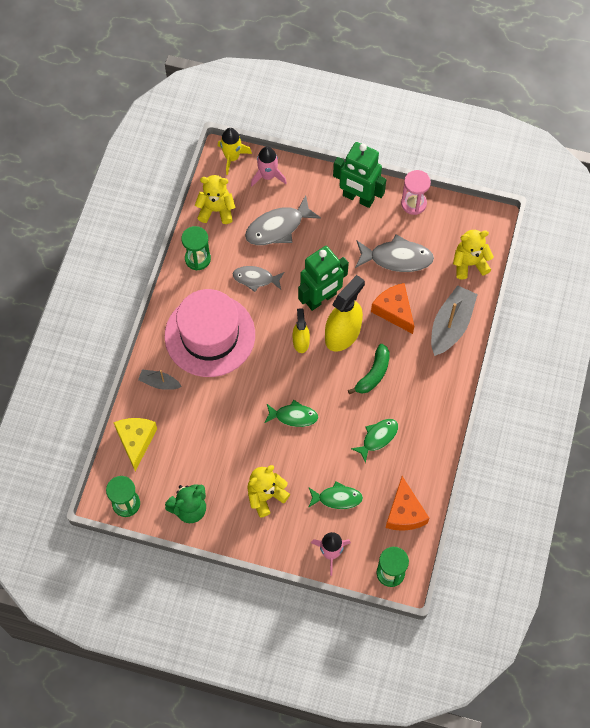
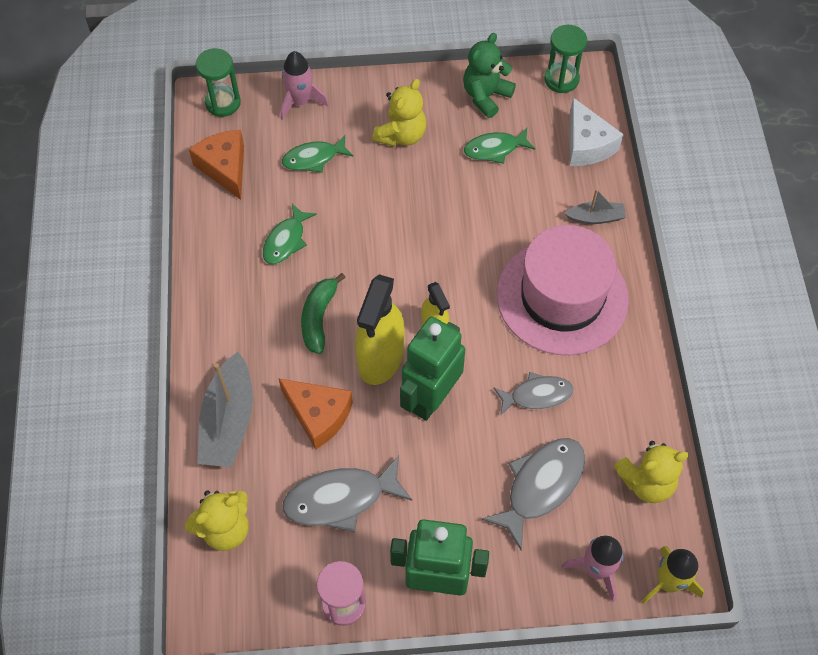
camera: 160 degrees right, 5 degrees down
yellow cheese [113,418,157,472] -> white cheese [570,98,624,166]
green hourglass [181,226,211,271] -> none
green fish [265,400,318,427] -> green fish moved to [464,128,535,164]

